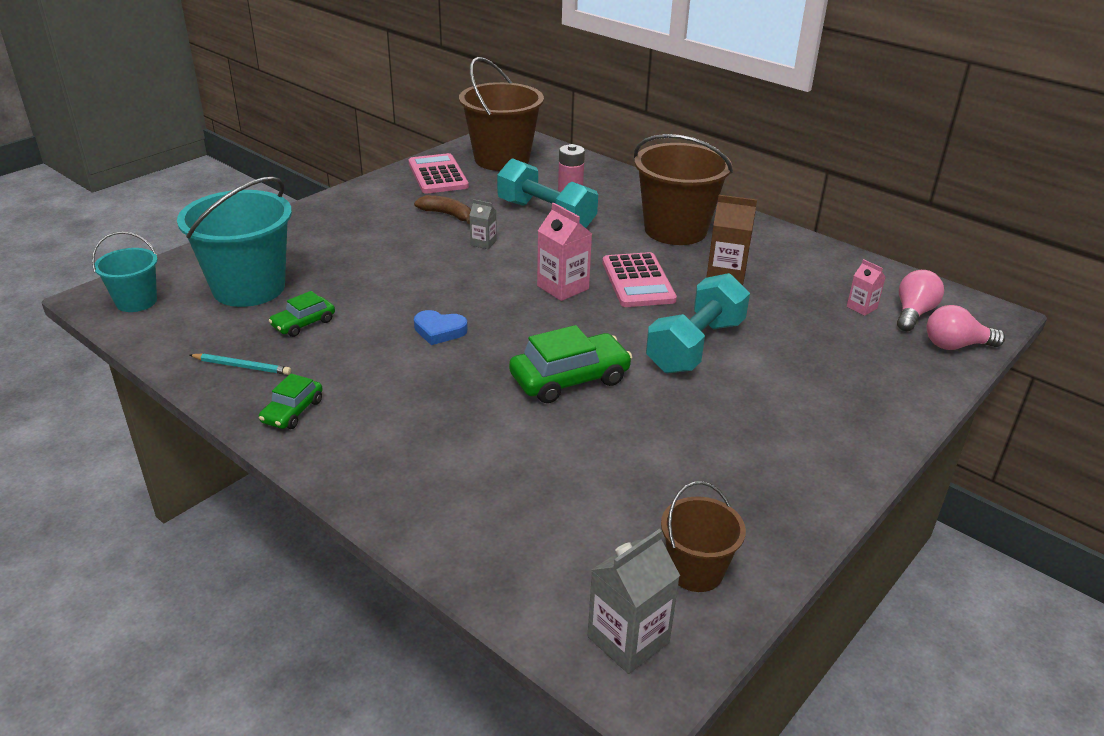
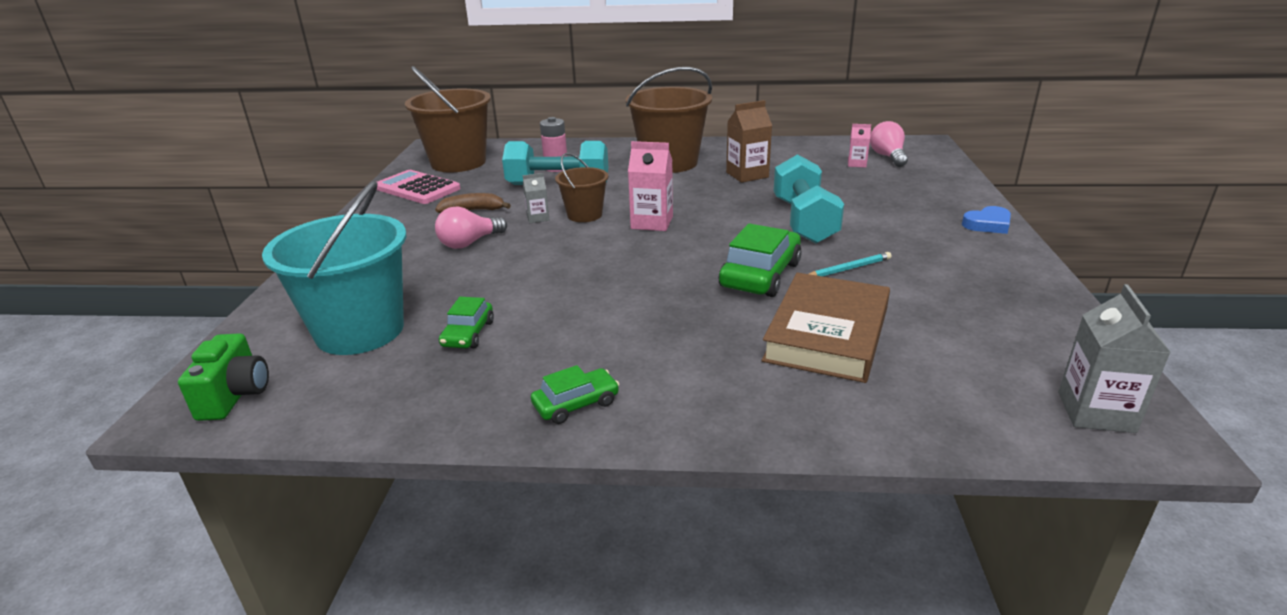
camera: 35 degrees left, 5 degrees down
turquoise bucket [92,231,158,312] -> green camera [178,333,269,421]
turquoise pencil [190,353,291,375] -> turquoise pencil moved to [809,252,892,276]
green car [259,373,323,429] -> green car turned 105 degrees counterclockwise [531,365,620,424]
blue heart [414,310,468,345] -> blue heart moved to [962,206,1011,234]
pink calculator [602,252,677,307] -> none
brown bucket [661,481,746,592] -> brown bucket moved to [555,153,609,222]
pink light bulb [926,305,1005,350] -> pink light bulb moved to [435,206,507,249]
none -> brown book [762,272,890,383]

